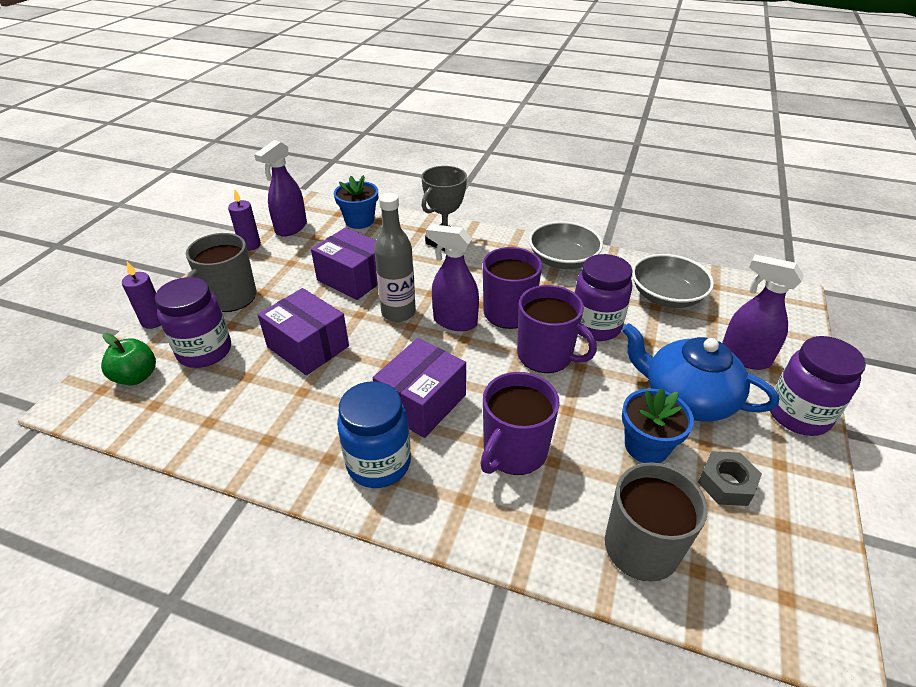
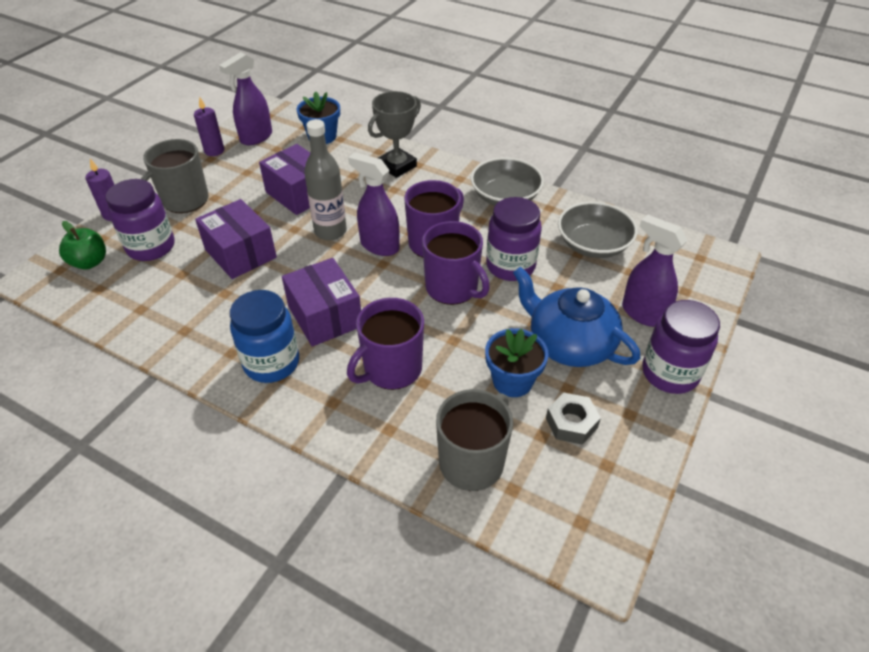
camera: 10 degrees right, 5 degrees up
purple box [373,338,466,438] -> purple box turned 75 degrees counterclockwise [282,258,361,346]

